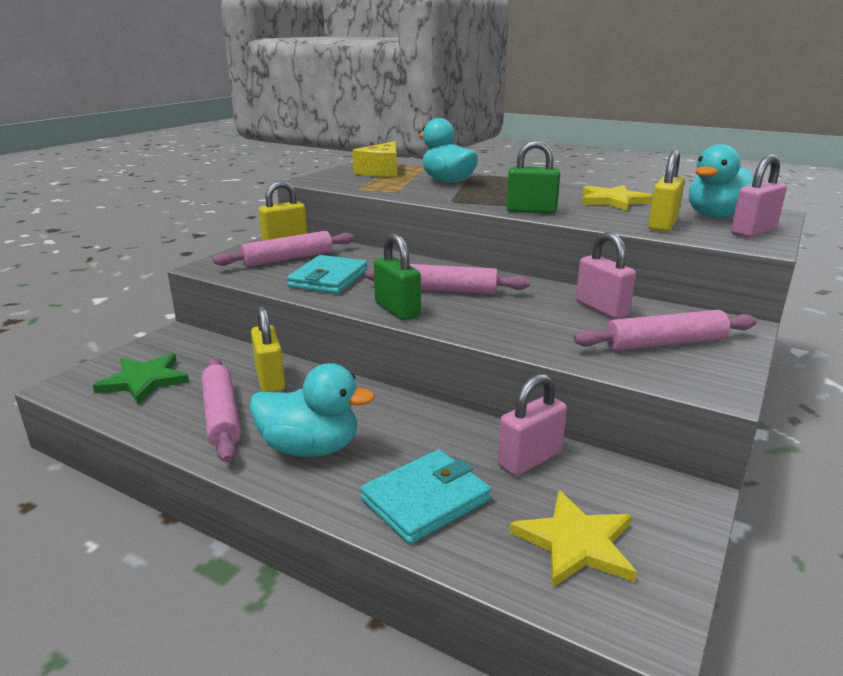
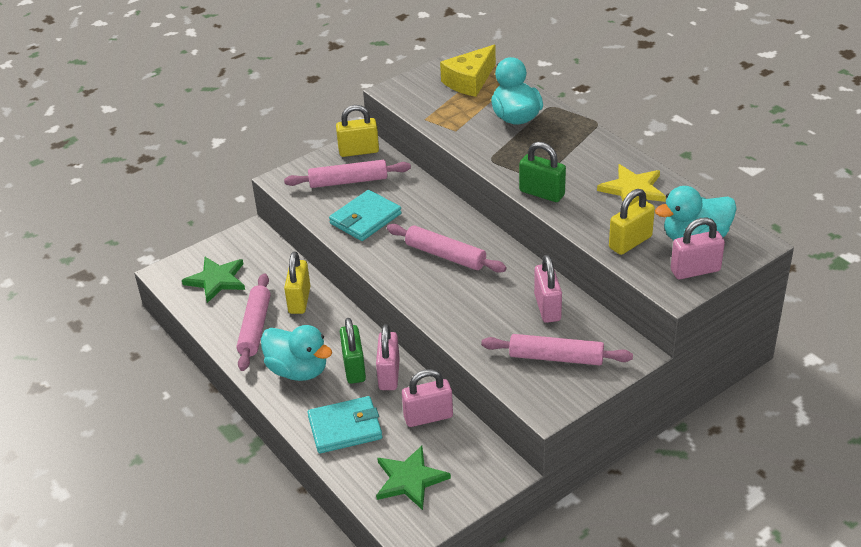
camera: 25 degrees right, 15 degrees up
green padlock [374,233,421,320] -> green padlock moved to [340,318,366,384]
yellow star [509,490,637,588] -> green star [376,446,451,510]
none -> pink padlock [376,324,400,390]

